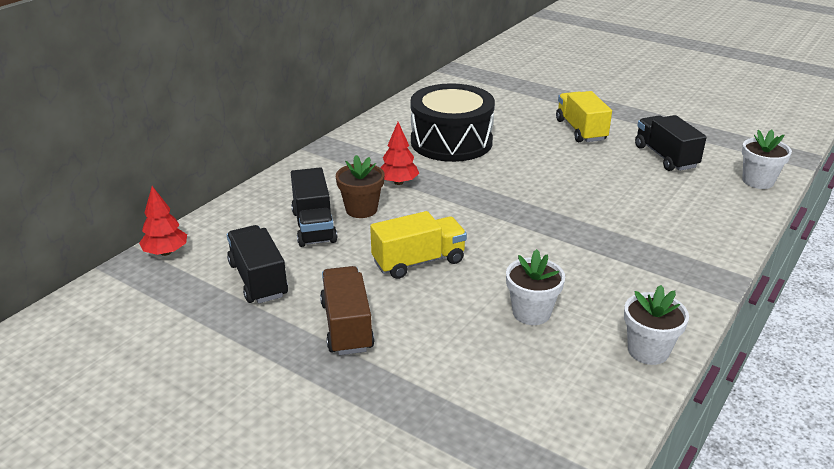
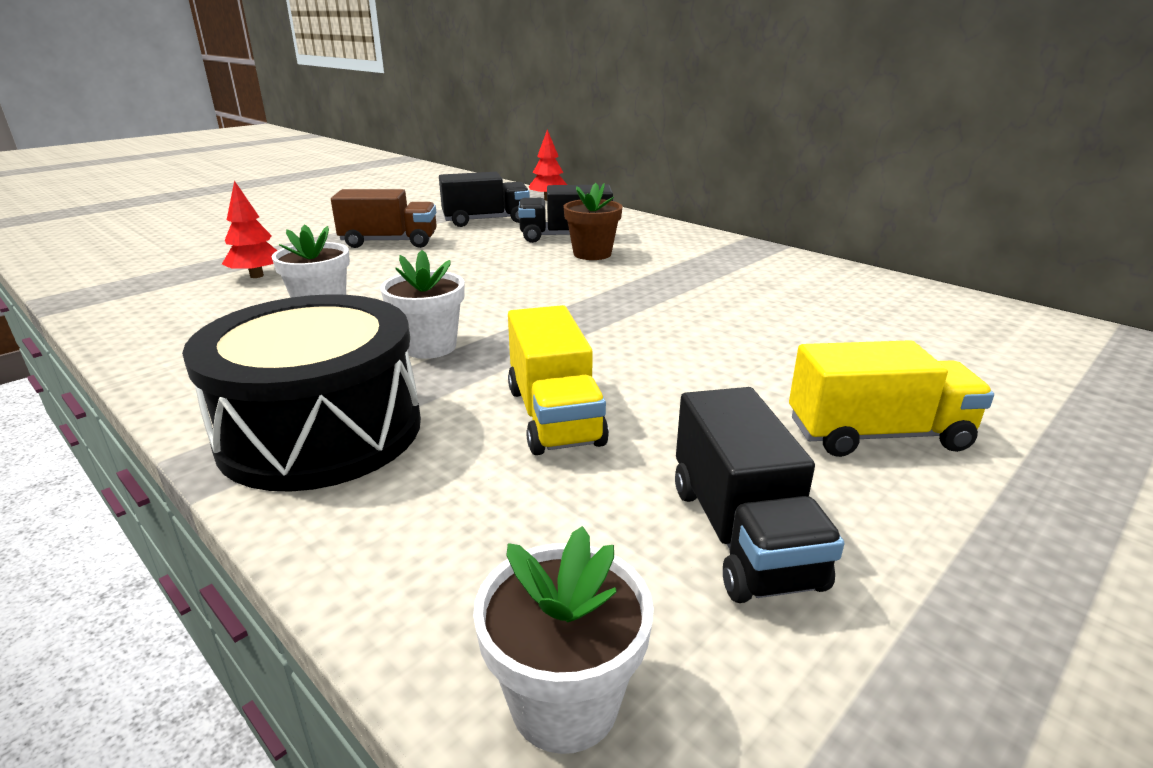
camera: 100 degrees right, 5 degrees down
yellow truck [370,211,467,279] -> yellow truck moved to [508,305,609,455]
red tree [381,122,419,185] -> red tree moved to [222,180,277,278]
black drum [410,83,495,162] -> black drum moved to [182,294,421,492]
white flower pot [624,285,689,365] -> white flower pot moved to [380,250,464,359]
black truck [635,115,707,171] -> black truck turned 90 degrees clockwise [675,387,844,603]

